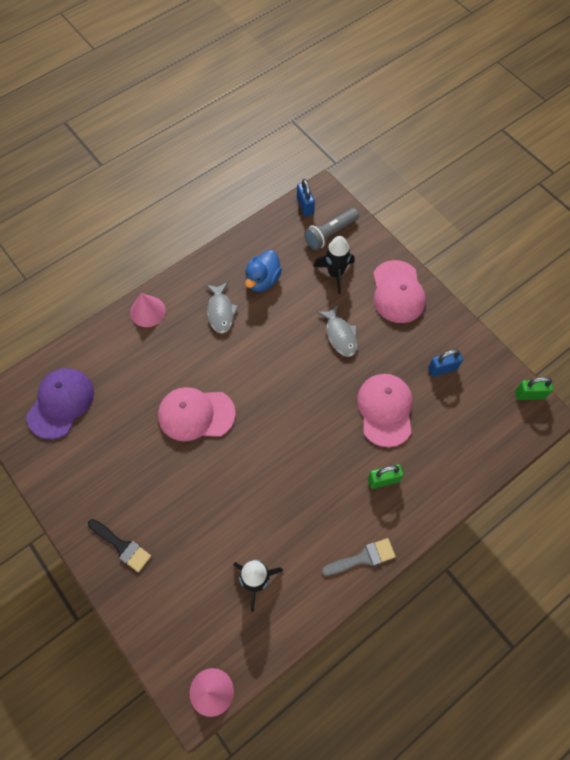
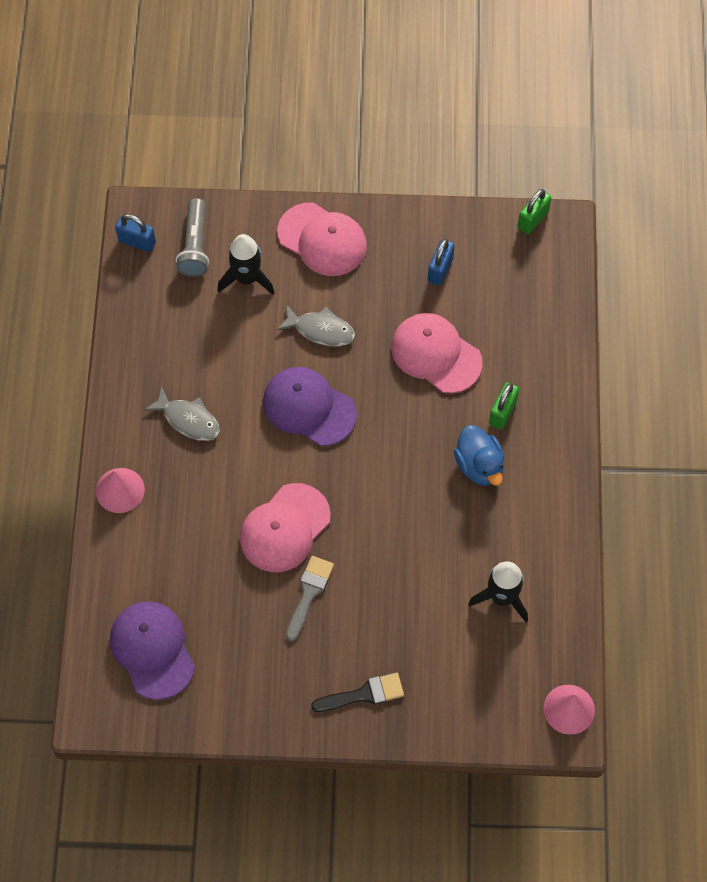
camera: 50 degrees left, 0 degrees up
blue duck [245,250,282,292] -> blue duck moved to [454,425,504,486]
grey brush [322,538,396,576] -> grey brush moved to [286,556,334,642]
none -> purple cap [263,367,357,446]

